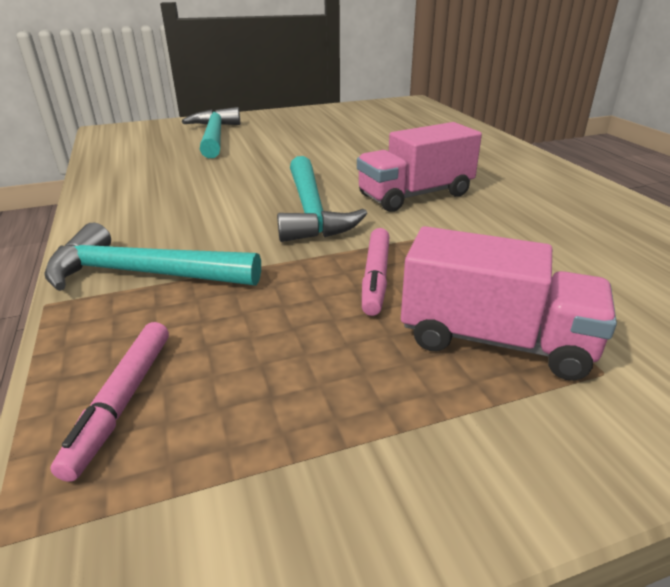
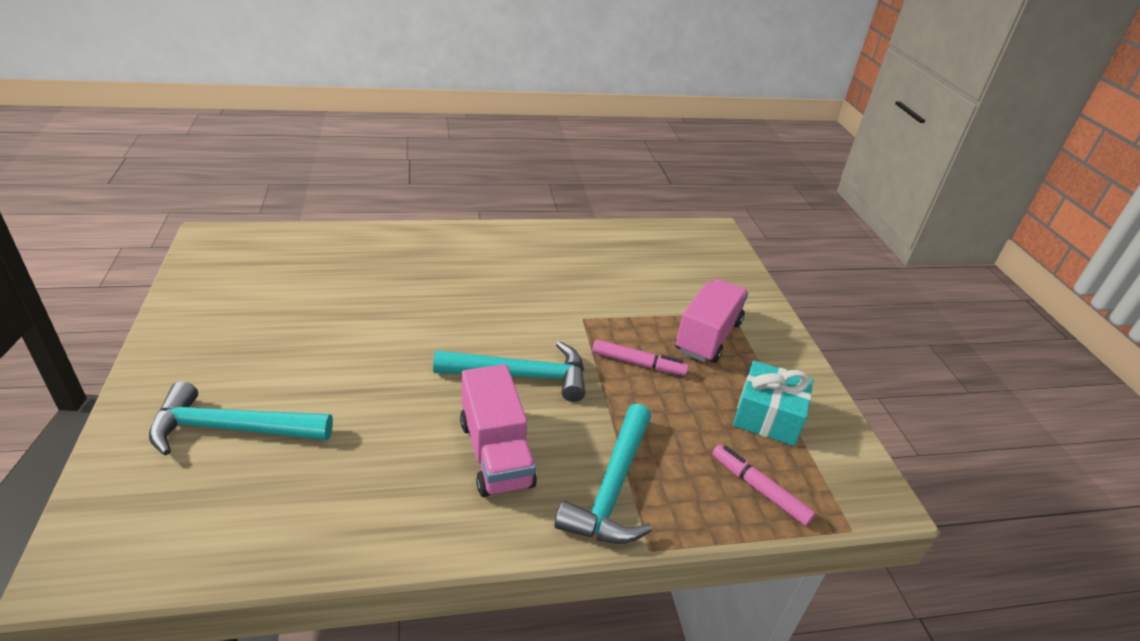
camera: 85 degrees left, 5 degrees up
pink marker [50,322,169,482] -> pink marker turned 150 degrees counterclockwise [712,445,816,526]
pink truck [357,122,482,212] -> pink truck moved to [460,364,537,497]
none -> turquoise gift [733,361,813,446]

